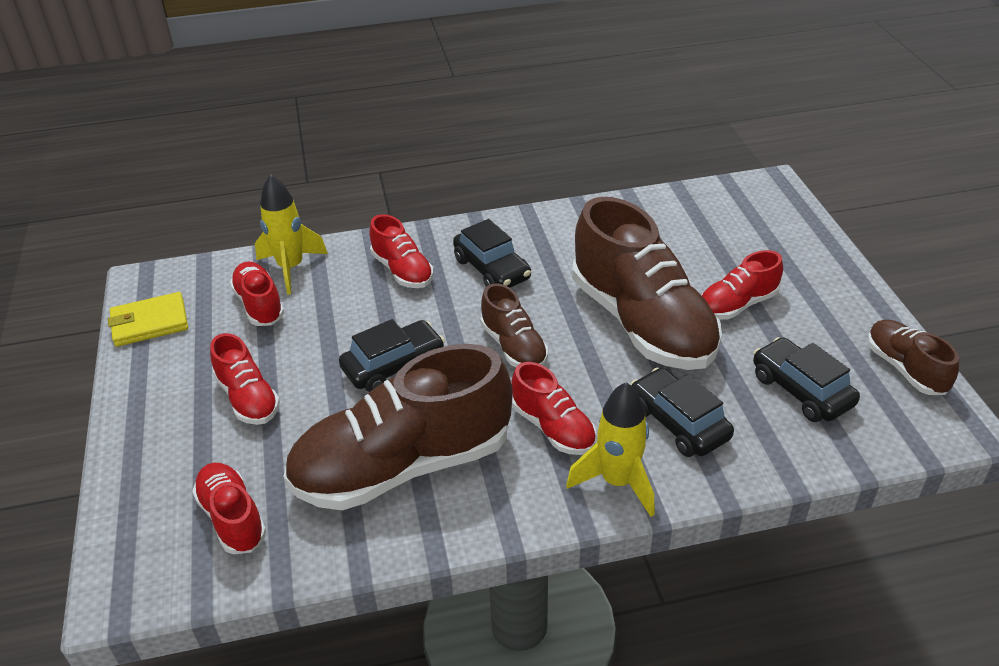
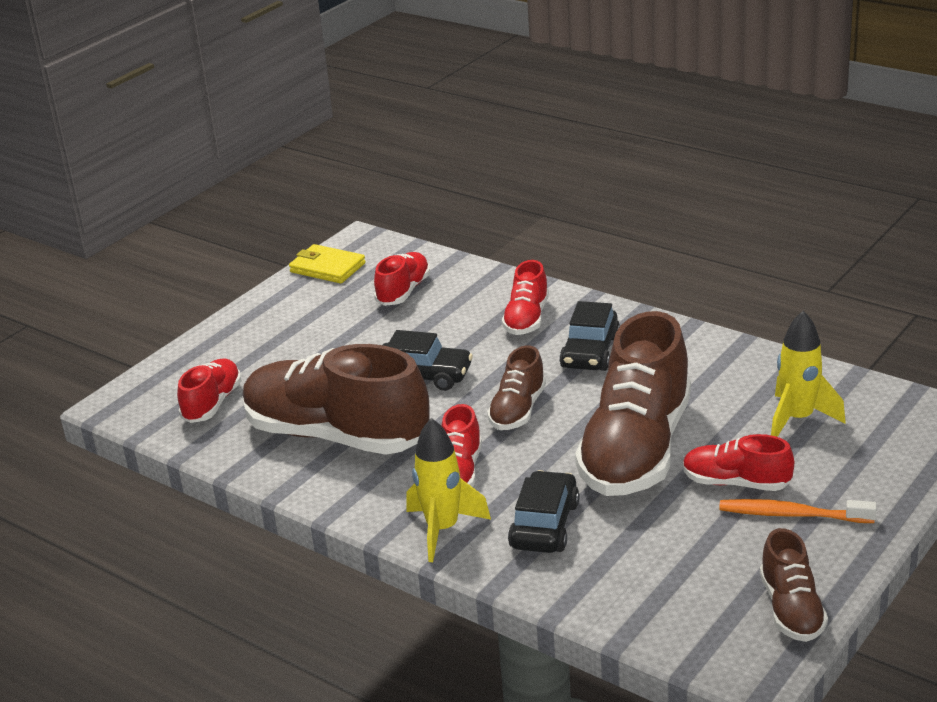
camera: 50 degrees right, 10 degrees down
red shoe [210,333,280,425] -> none
yellow rocket [255,174,328,295] -> yellow rocket moved to [771,311,846,437]
black car [753,337,860,422] -> none
brown shoe [867,319,959,395] -> brown shoe turned 150 degrees clockwise [760,528,828,642]
none -> orange toothbrush [719,499,877,523]

